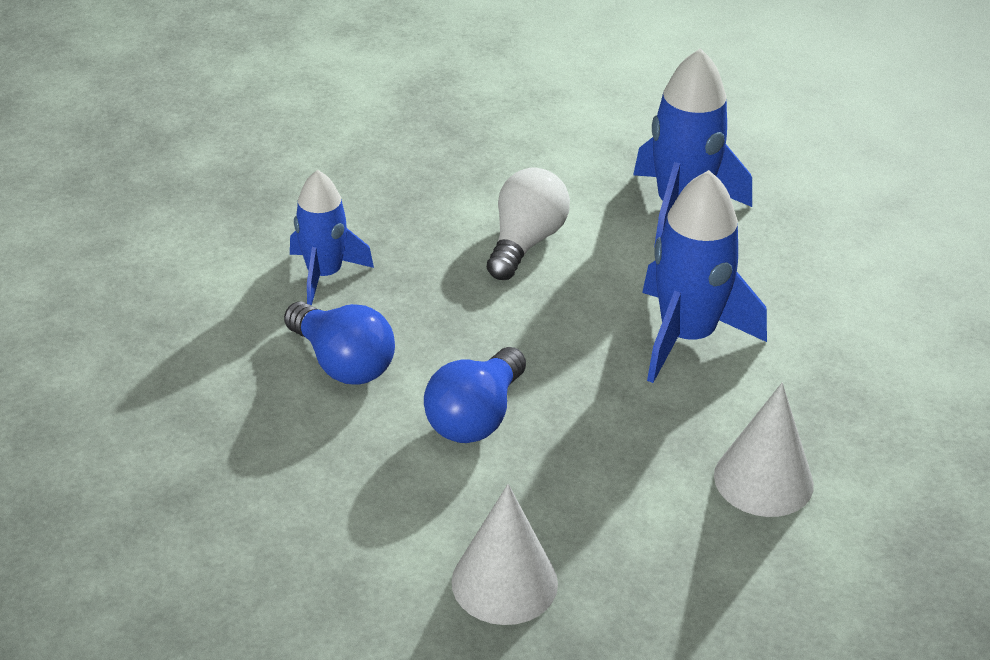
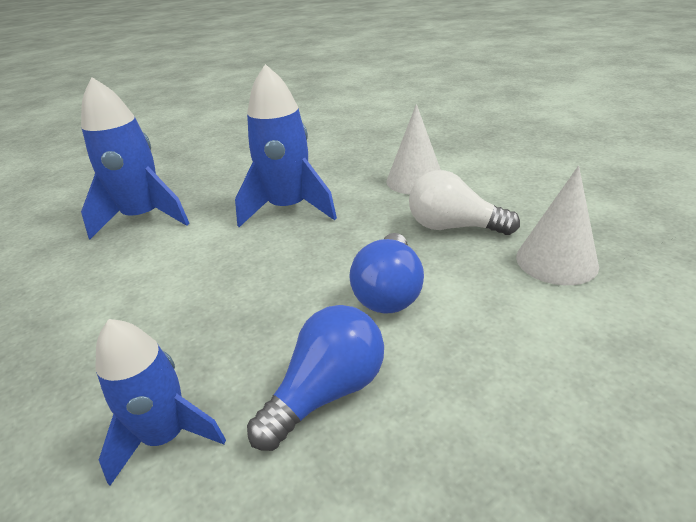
camera: 90 degrees left, 5 degrees down
blue light bulb [424,347,526,443] -> blue light bulb turned 75 degrees clockwise [349,233,424,313]
white light bulb [487,168,570,280] -> white light bulb moved to [409,170,520,235]

